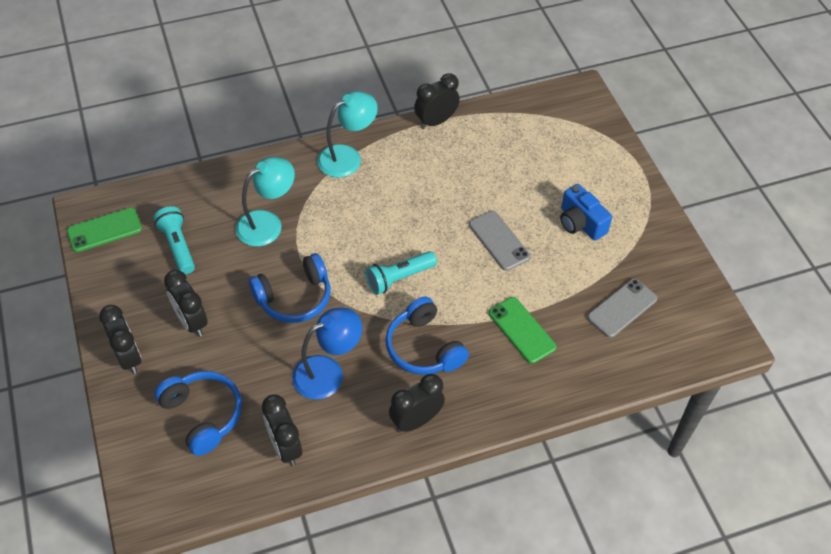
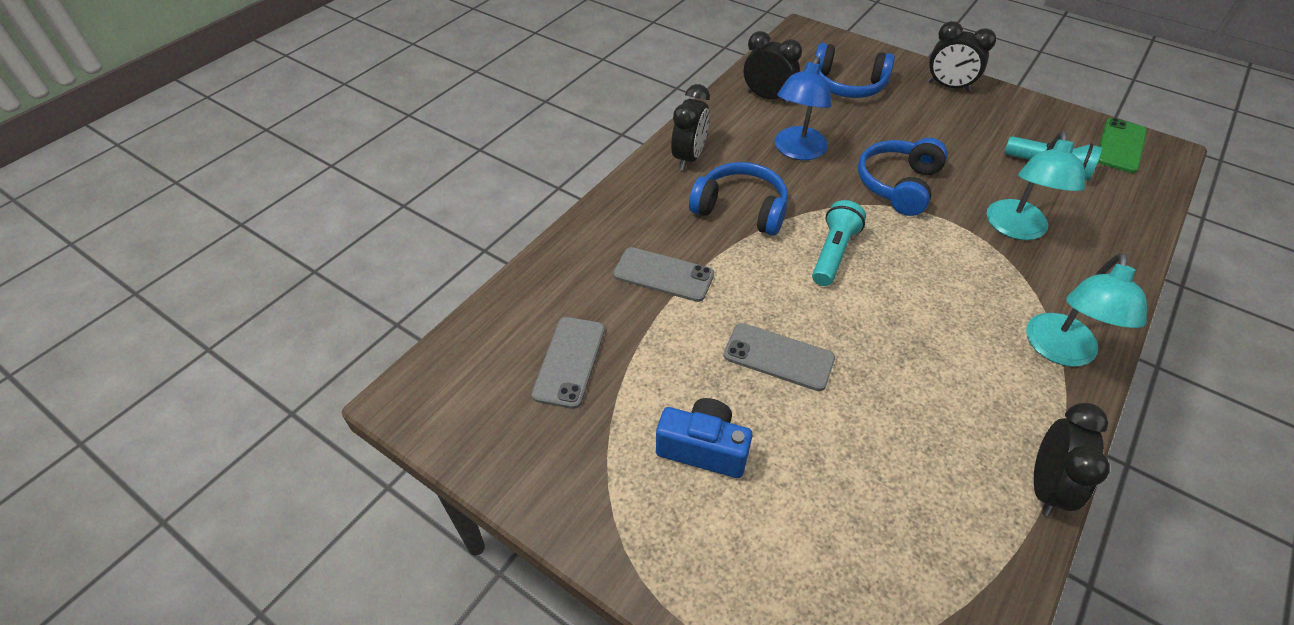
camera: 145 degrees right, 5 degrees down
black clock [164,270,208,337] -> none
green phone [489,297,556,364] -> grey phone [613,247,714,302]

